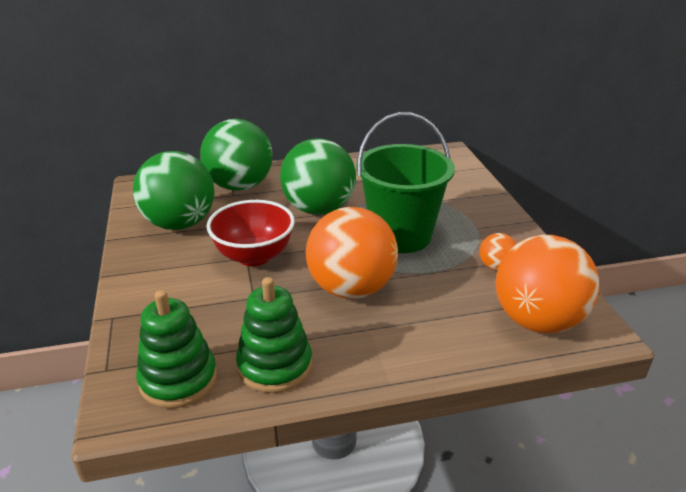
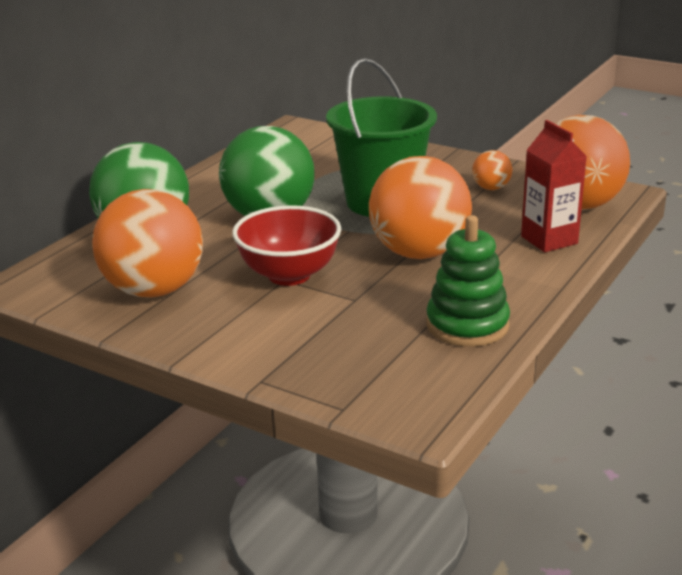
camera: 45 degrees left, 5 degrees down
green ball [133,151,215,230] -> orange ball [92,189,203,298]
green stacking toy [136,290,217,409] -> none
none -> red carton [521,120,587,252]

